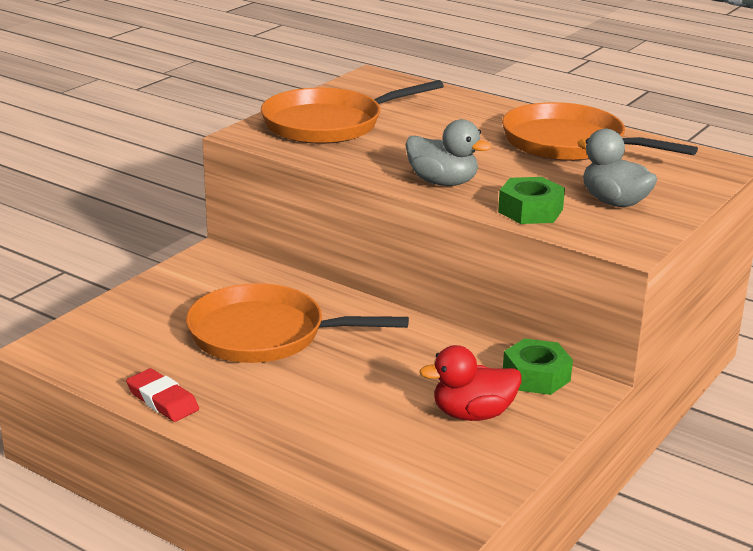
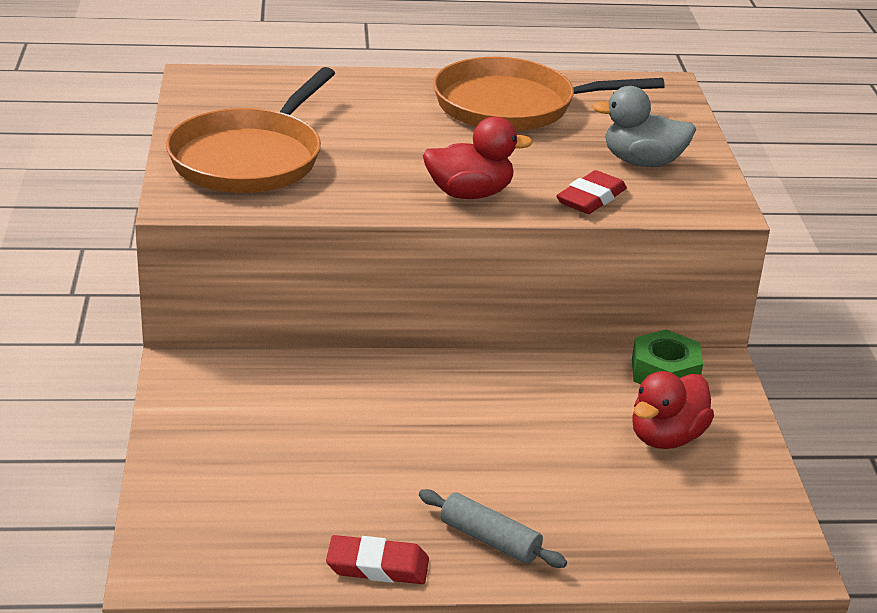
camera: 40 degrees left, 5 degrees up
orange pan [186,283,409,363] -> none
grey duck [405,119,491,186] -> red duck [423,117,533,199]
green nut [498,177,565,224] -> red eraser [556,170,627,214]
none -> grey rolling pin [419,489,567,568]

